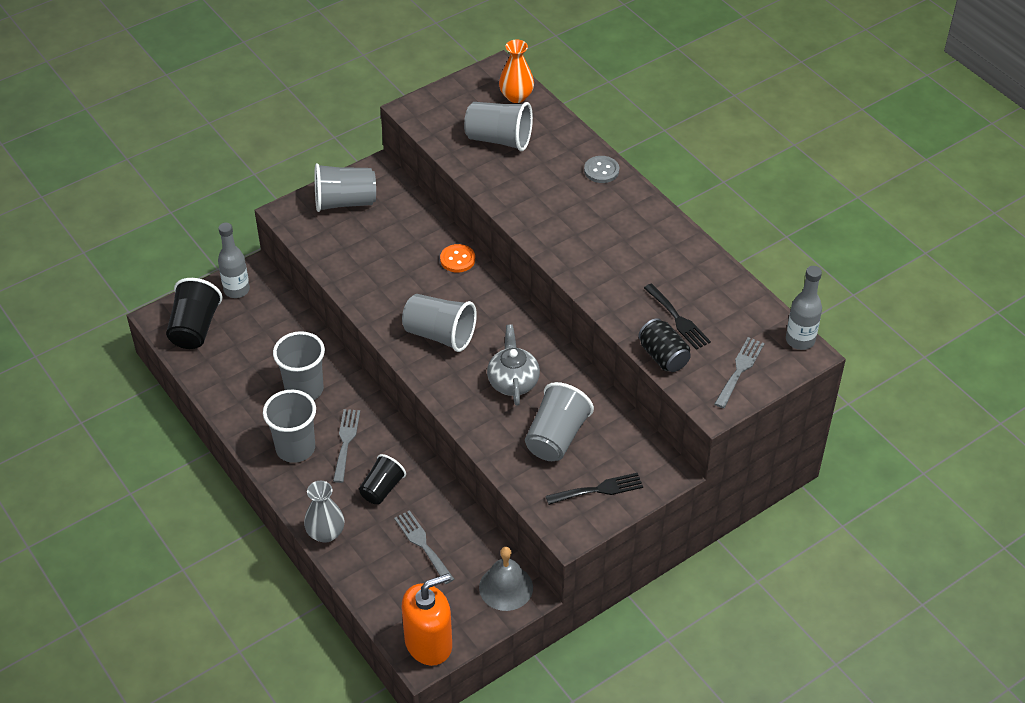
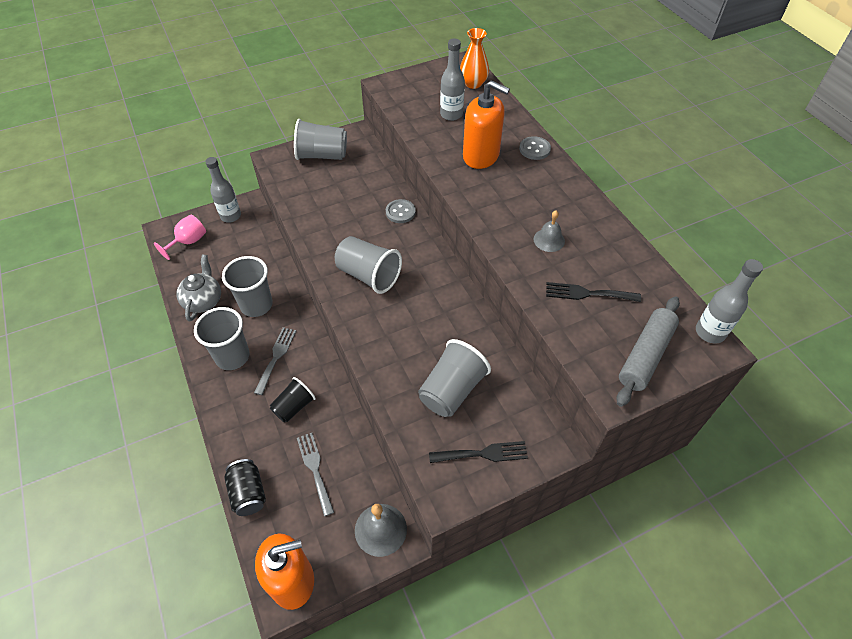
camera: 10 degrees right, 5 degrees up
black cup [166,278,223,349] -> pink goblet [154,215,206,260]
grey vase [304,481,344,543] -> none
orange button [440,244,475,273] -> grey button [386,199,416,223]
grey cup [464,102,533,151] -> grey bottle [440,39,465,121]
grey teapot [487,325,540,406] -> grey teapot moved to [176,255,221,322]
black can [638,318,691,372] -> black can moved to [224,459,266,516]
black fork [644,283,711,350] -> black fork turned 120 degrees clockwise [546,282,641,302]
grey fork [714,337,765,408] -> grey rolling pin [616,296,680,407]
none -> orange soap dispenser [463,80,510,169]
none -> grey bell [534,211,565,252]

